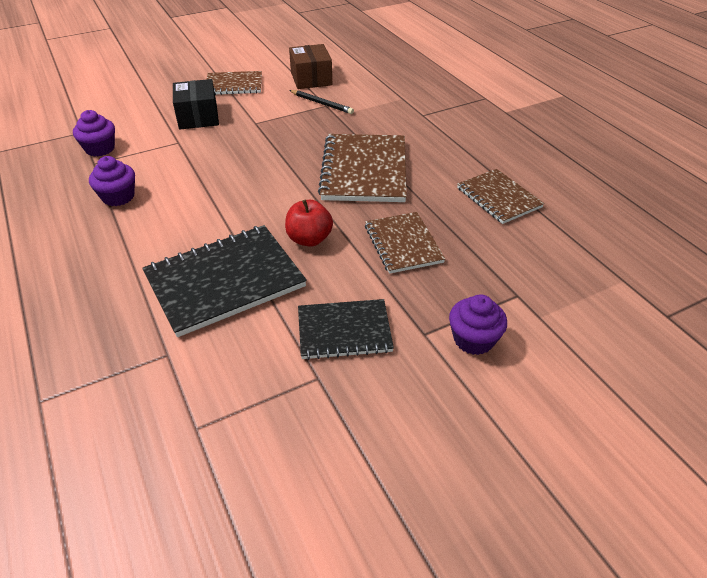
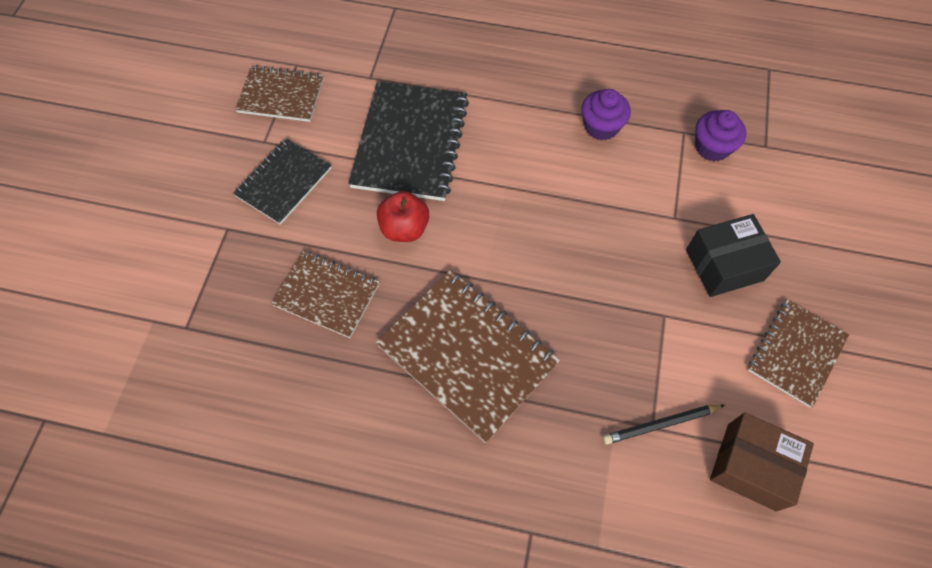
camera: 130 degrees right, 20 degrees up
black box [173,79,219,130] -> black box turned 45 degrees counterclockwise [686,214,781,297]
purple cupcake [449,295,507,355] -> none
brown notebook [457,169,544,224] -> brown notebook moved to [235,65,324,122]

